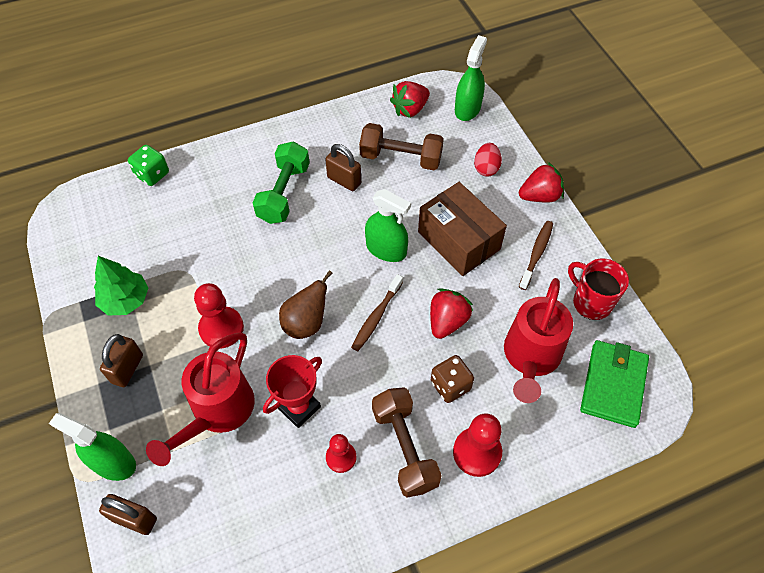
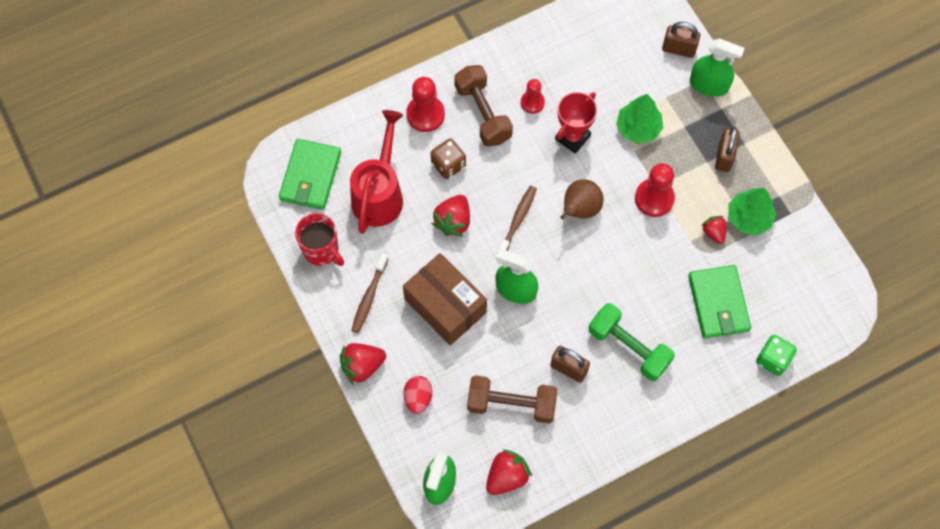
camera: 175 degrees right, 10 degrees up
red watering can [146,332,255,466] -> green tree [616,94,663,144]
green dumbbell [252,141,310,224] -> green dumbbell turned 60 degrees counterclockwise [588,303,675,381]
none -> green wallet [688,265,751,339]
none -> red strawberry [701,216,726,244]

